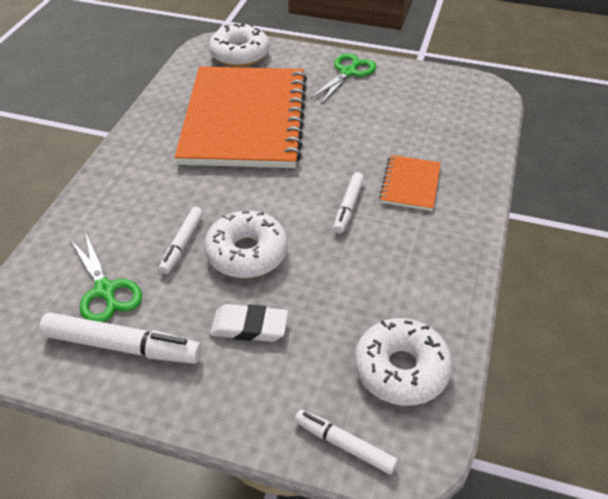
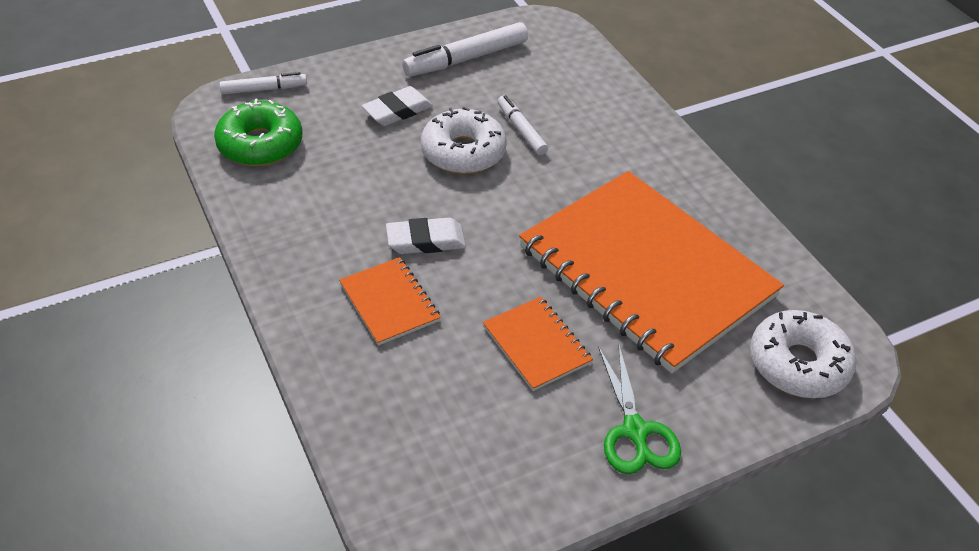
camera: 135 degrees right, 0 degrees up
green scissors [70,234,142,322] -> none
white marker [333,172,364,234] -> white eraser [386,218,466,254]
white donut [355,318,453,406] -> green donut [214,99,302,166]
none -> orange notebook [483,297,593,391]

